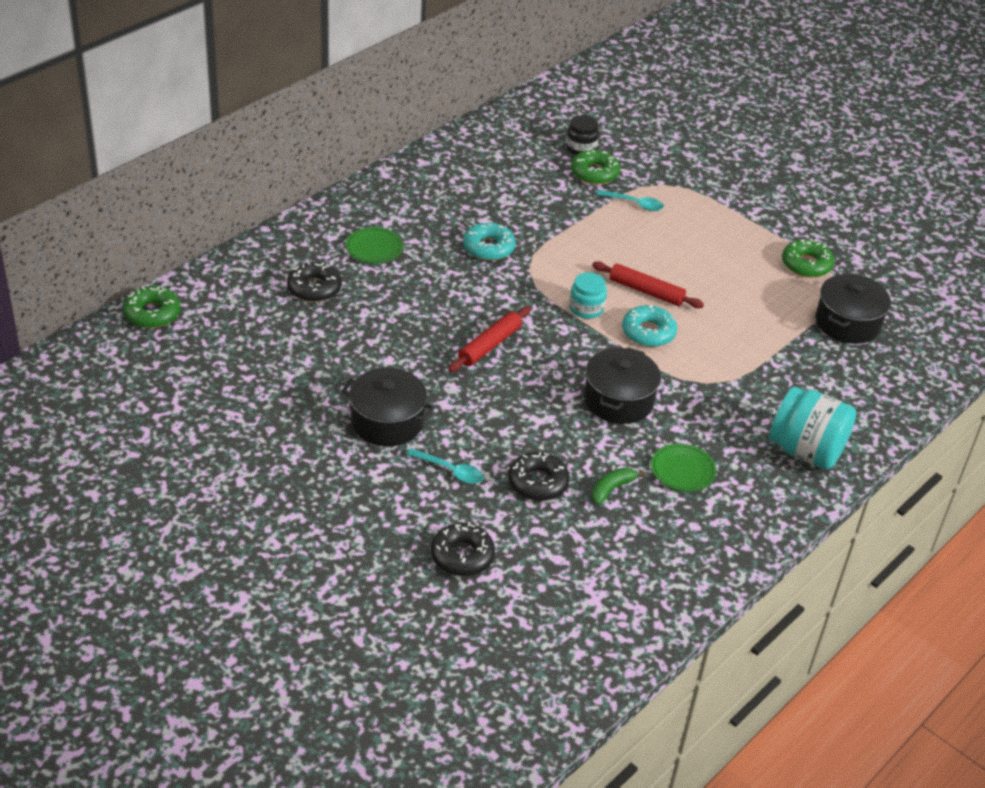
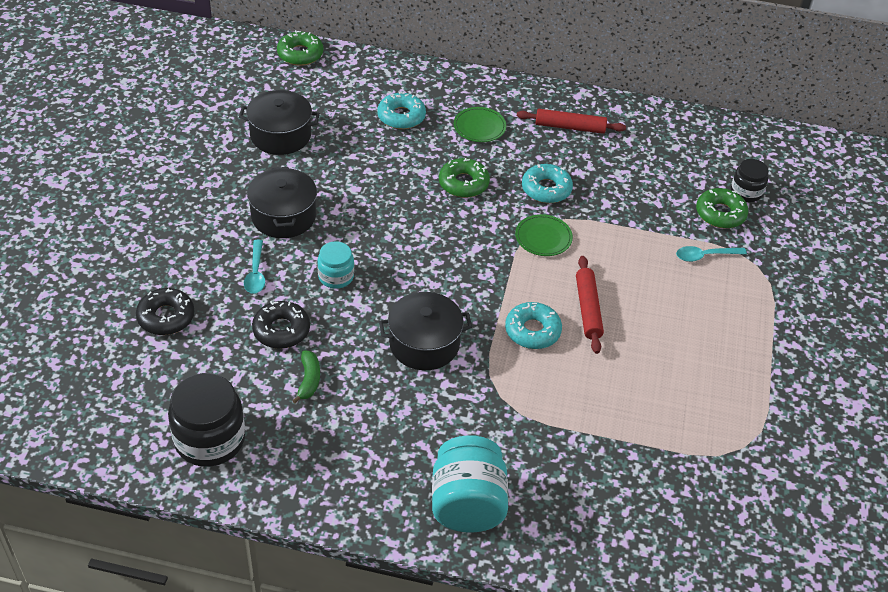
camera: 60 degrees right, 5 degrees up
black donut [287,261,342,302] -> turquoise donut [378,91,426,129]
red rolling pin [448,306,531,372] -> red rolling pin moved to [517,109,626,134]
turquoise jar [569,272,607,319] -> turquoise jar moved to [317,241,354,289]
green banana [591,468,645,505] -> green banana turned 75 degrees clockwise [292,350,320,404]
turquoise spoon [597,190,664,211] -> turquoise spoon turned 90 degrees clockwise [676,246,747,262]
green plate [651,443,716,491] -> green plate moved to [515,214,573,256]
green donut [782,238,834,278] -> green donut moved to [439,158,490,198]
black pot [815,274,891,344] -> black pot moved to [239,90,320,155]
none -> black jar [168,373,245,467]

